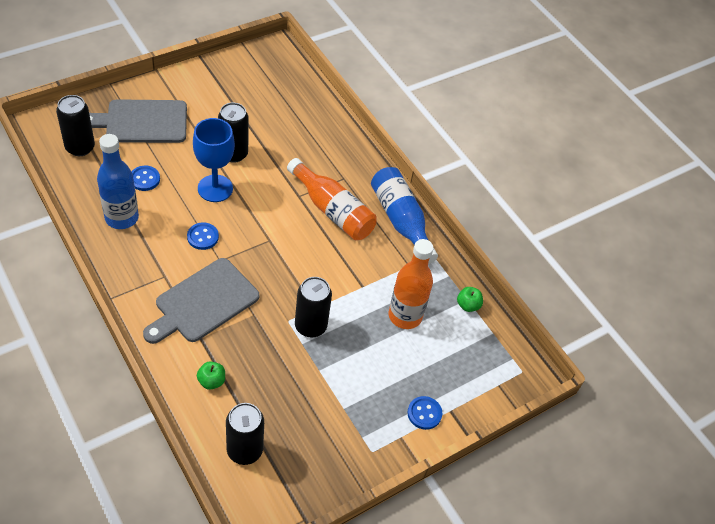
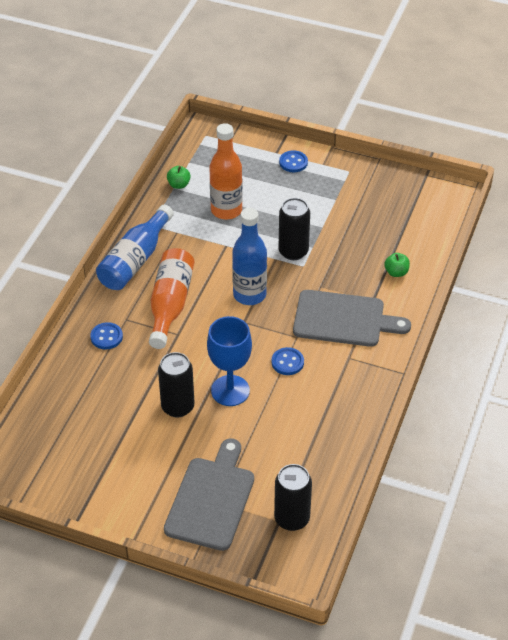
camera: 120 degrees left, 5 degrees down
grey cutting board [89,99,187,143] -> grey cutting board turned 120 degrees counterclockwise [164,438,254,551]
blue bottle [97,134,139,229] -> blue bottle moved to [232,208,267,305]
blue button [131,166,160,191] -> blue button moved to [90,322,123,349]
black can [226,403,264,465] -> none

